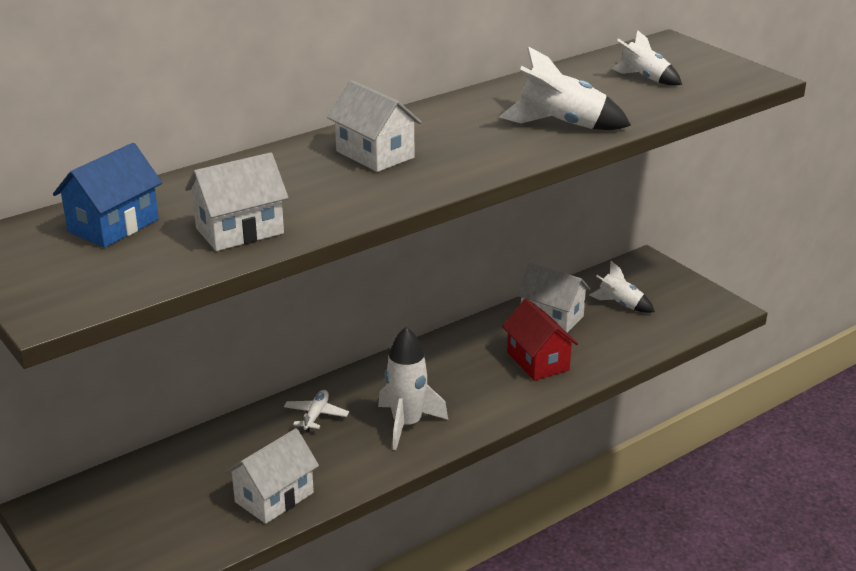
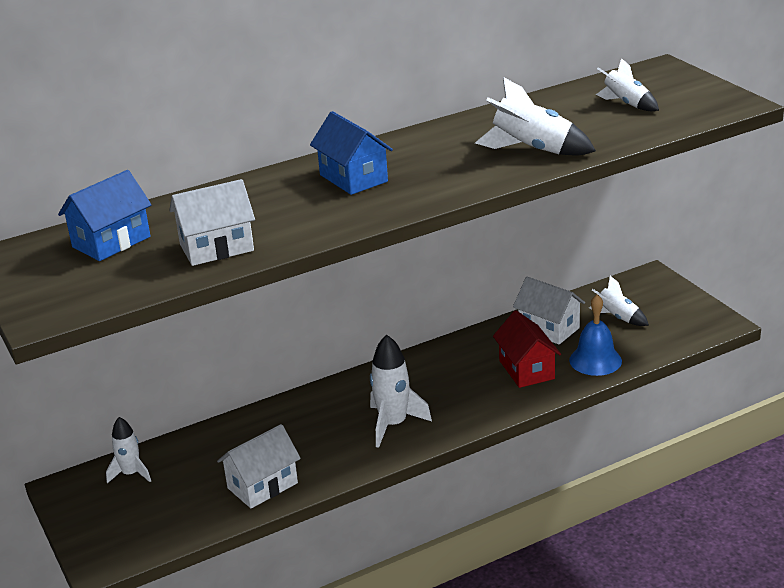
camera: 10 degrees right, 0 degrees up
white plane [284,390,349,432] -> none
white house [327,80,422,172] -> blue house [310,111,393,195]
none -> white rocket [106,417,151,483]
none -> blue bell [569,294,622,376]

